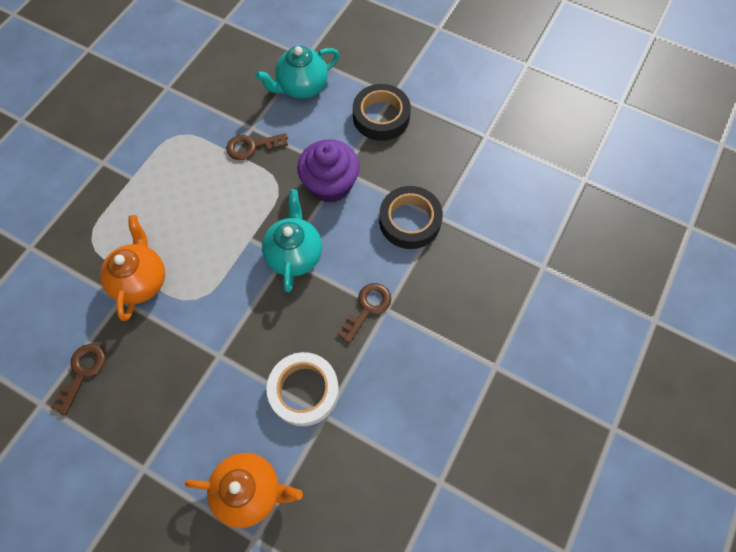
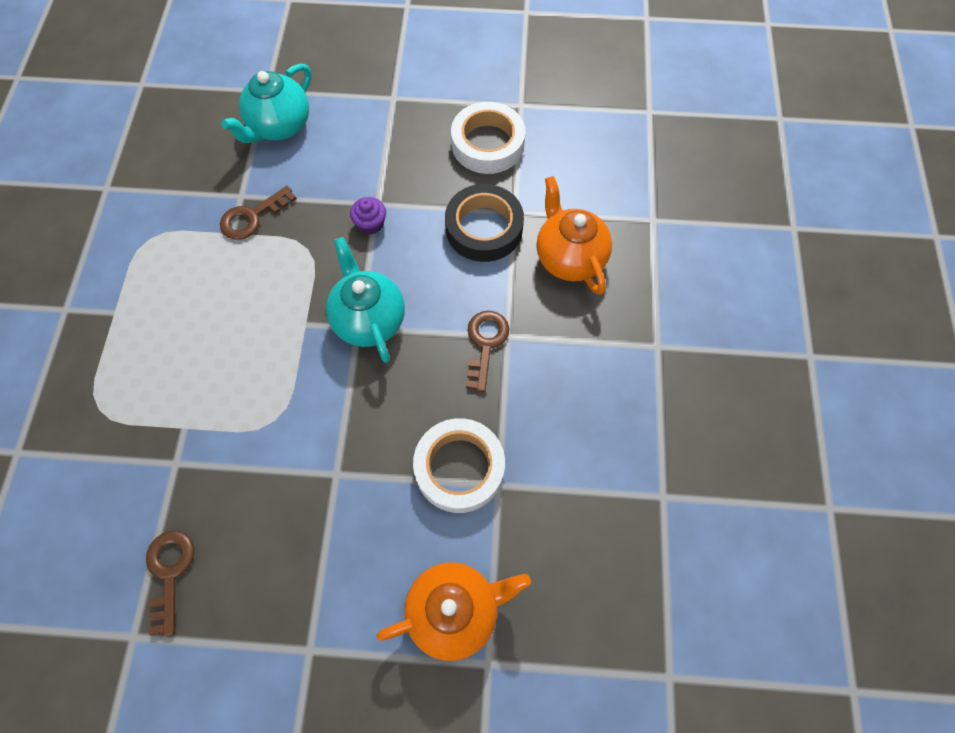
camera: 25 degrees left, 0 degrees up
orange teapot [100,215,165,321] -> orange teapot moved to [537,176,612,295]
purple cupcake [297,139,360,203] -> purple cupcake [350,197,386,235], size x0.46
black tape [353,84,411,141] -> none
none -> white tape [451,102,526,174]

